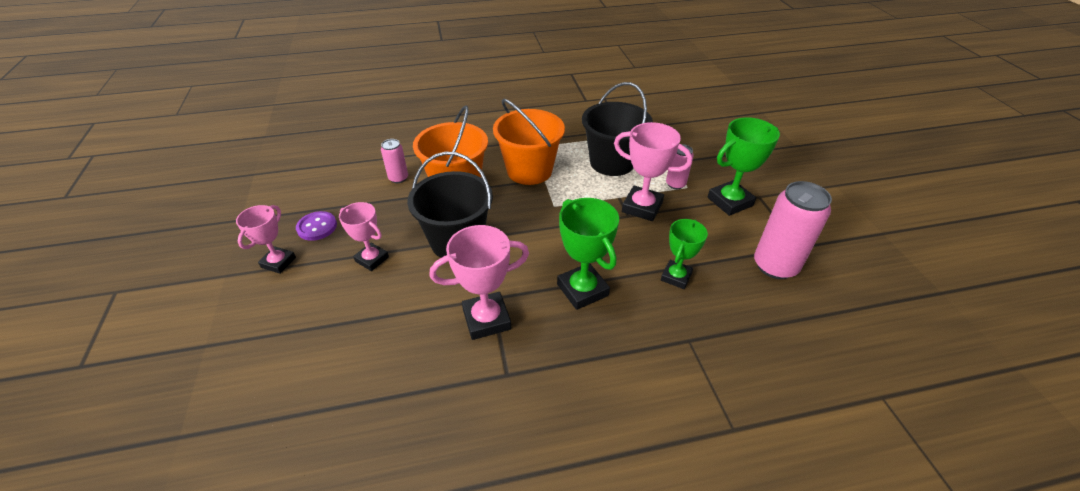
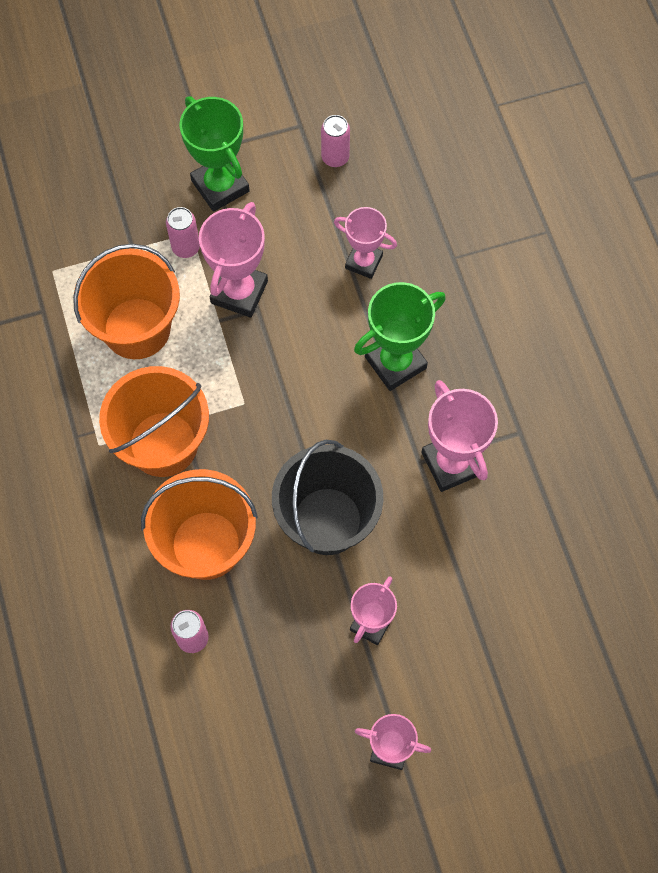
camera: 95 degrees left, 25 degrees up
purple button [296,211,337,241] -> none
black bucket [582,82,653,176] -> orange bucket [73,244,180,359]
green trophy [661,219,708,289] -> pink trophy [334,207,397,279]
pink can [754,181,832,279] -> pink can [321,115,350,167], size x0.53

